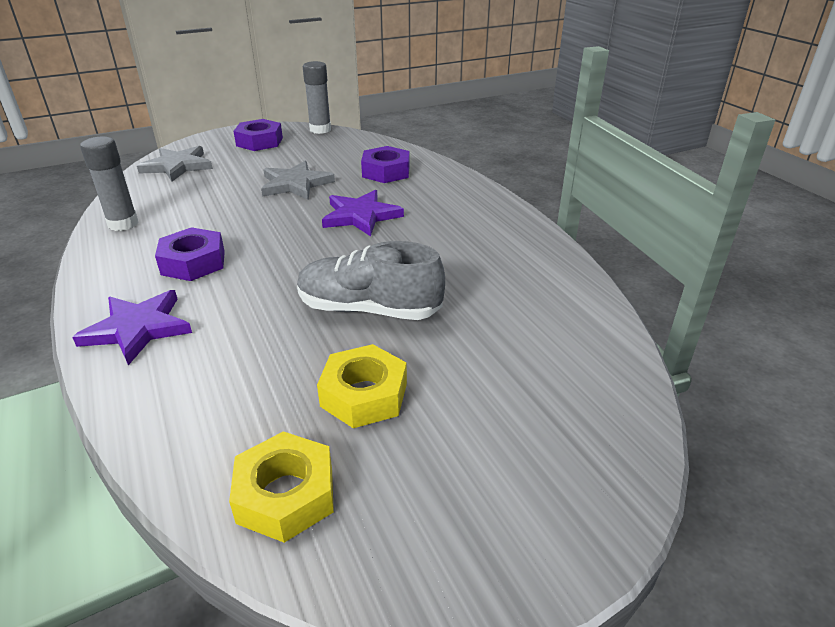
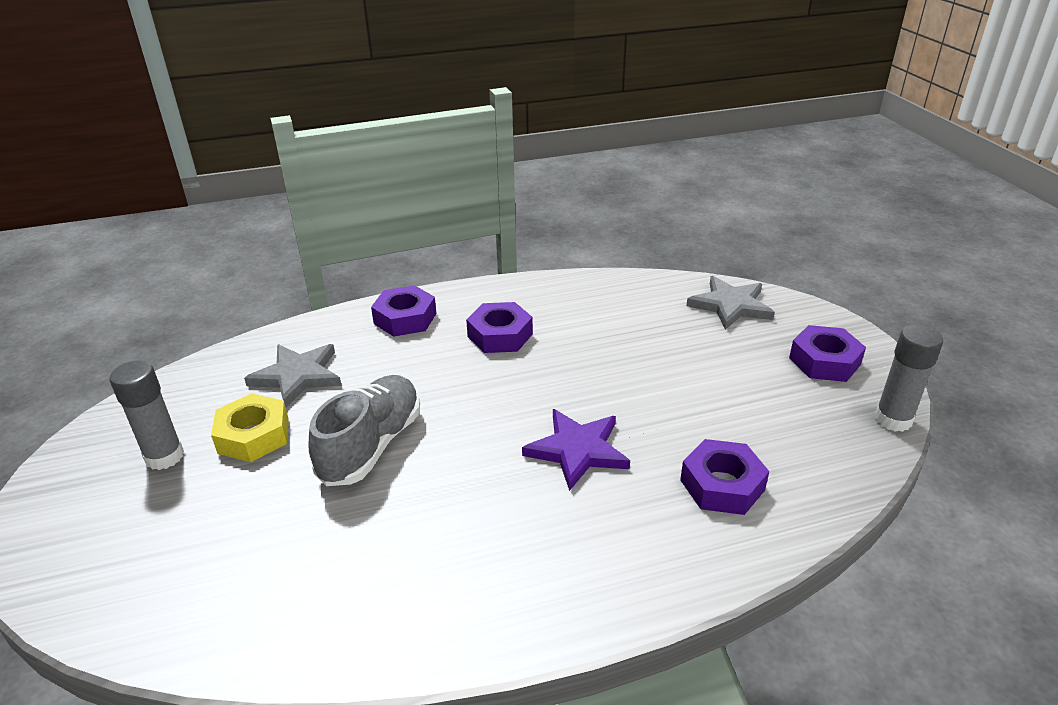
camera: 100 degrees right, 0 degrees up
purple star [72,290,192,365] -> purple nut [371,285,436,337]
grey glue stick [80,137,139,231] -> grey glue stick moved to [109,360,184,470]
yellow nut [229,431,334,543] -> none
grey star [261,161,335,200] -> grey star moved to [244,344,342,407]

